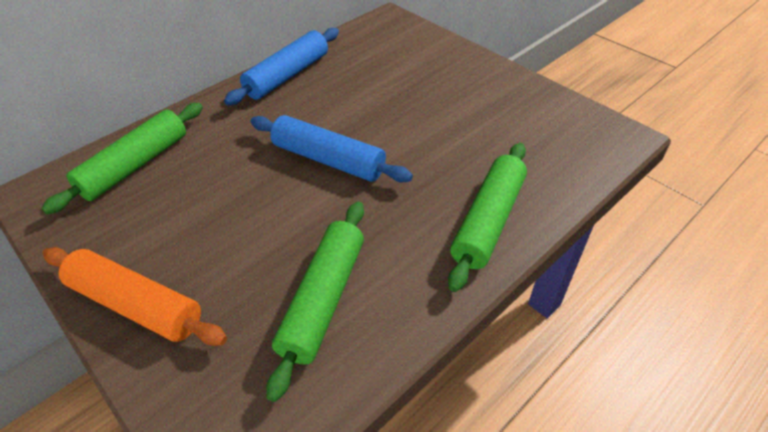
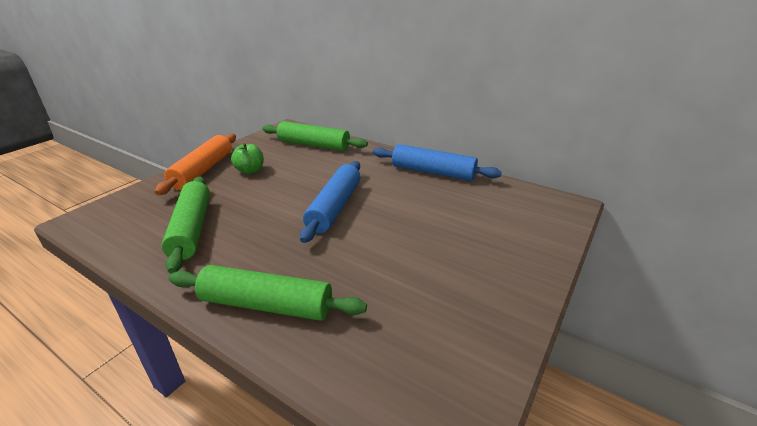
camera: 75 degrees right, 15 degrees down
green rolling pin [266,202,364,402] -> green rolling pin turned 75 degrees clockwise [161,177,210,273]
none -> green apple [231,143,264,174]

